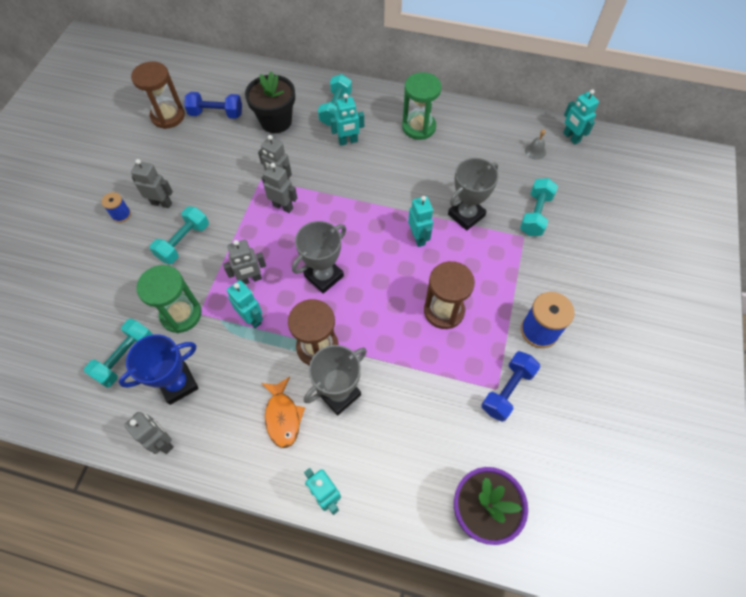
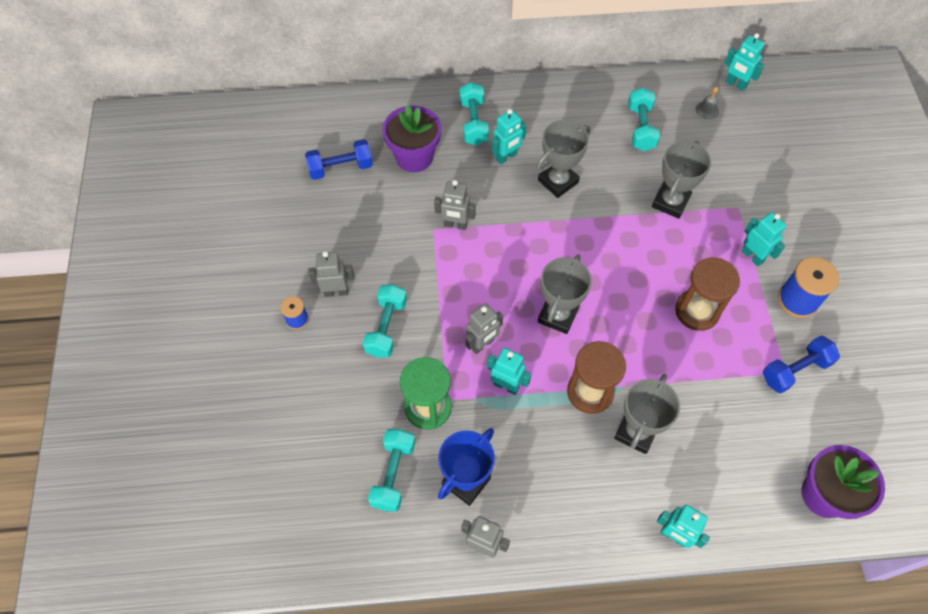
camera: 20 degrees left, 0 degrees up
brown hourglass [131,61,185,129] -> none
black flower pot [245,71,295,133] -> purple flower pot [383,105,441,172]
orange fish [261,377,305,448] -> none
grey robot [262,163,297,213] -> none
green hourglass [402,72,442,140] -> none
turquoise robot [408,196,433,247] -> turquoise robot moved to [742,212,786,266]
blue dumbbell [481,351,540,422] -> blue dumbbell turned 45 degrees clockwise [763,335,840,393]
turquoise dumbbell [520,178,558,236] -> turquoise dumbbell moved to [628,88,660,151]
none -> grey trophy [537,120,591,198]

